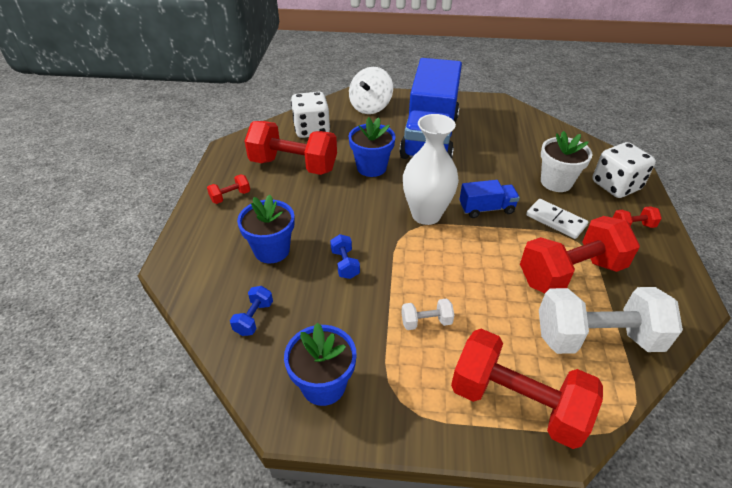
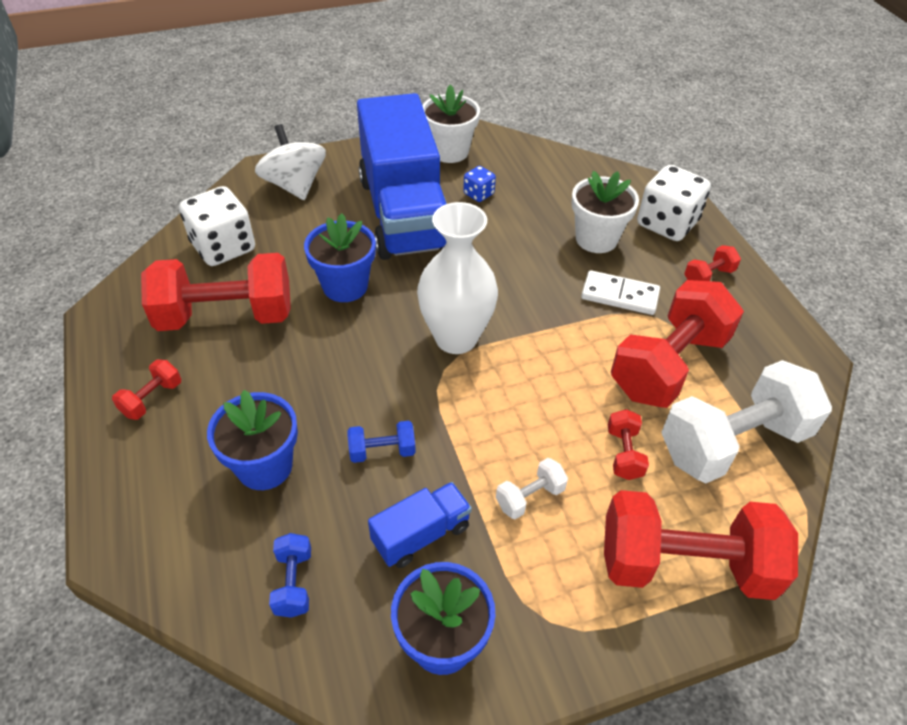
camera: 25 degrees left, 5 degrees up
blue dumbbell [330,234,360,279] -> blue dumbbell turned 60 degrees counterclockwise [347,421,416,463]
white spinning top [349,67,393,114] -> white spinning top turned 150 degrees clockwise [255,124,326,200]
blue truck [459,180,520,218] -> blue truck moved to [368,482,472,568]
none -> white flower pot [422,84,480,163]
none -> blue dice [463,166,496,202]
none -> red dumbbell [608,409,649,480]

